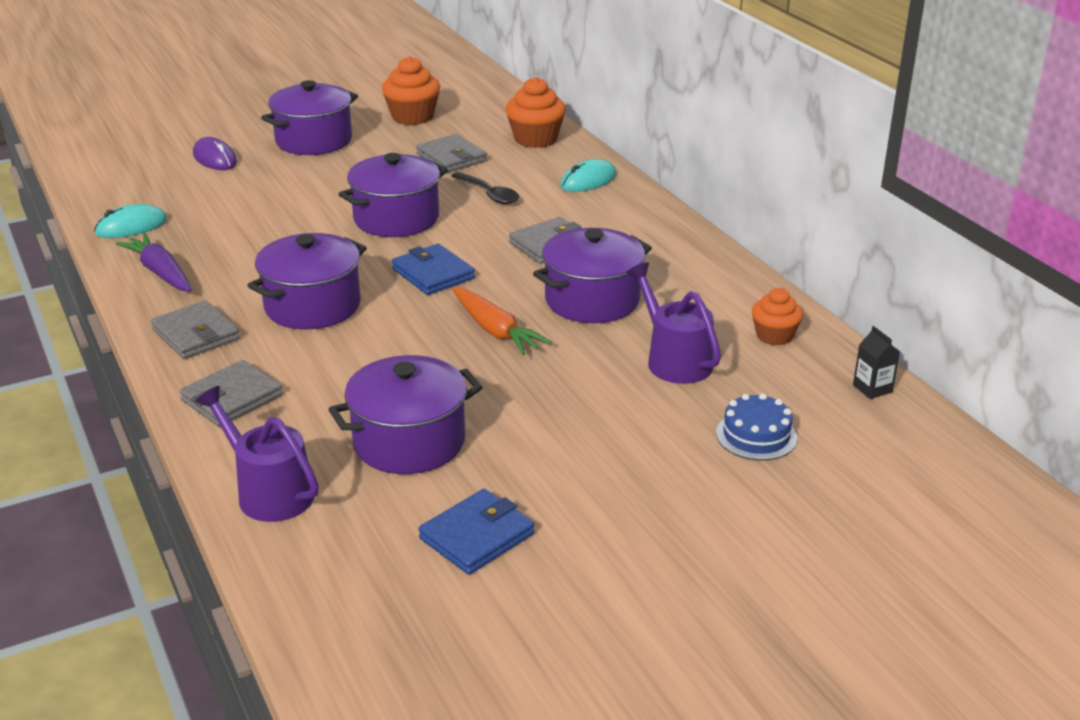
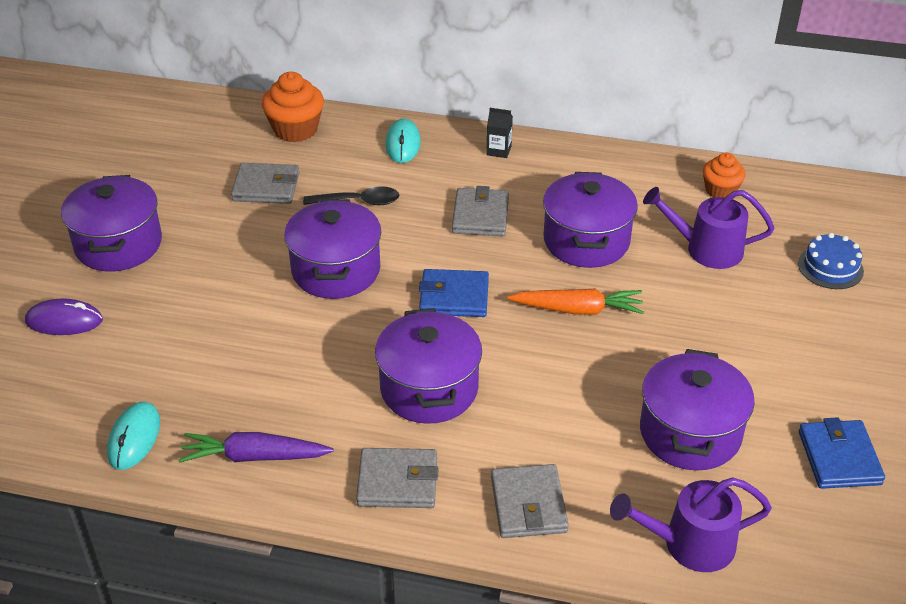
camera: 50 degrees left, 10 degrees up
orange cupcake [382,56,440,125] -> none
black carton [853,326,900,399] -> black carton moved to [486,108,513,158]

